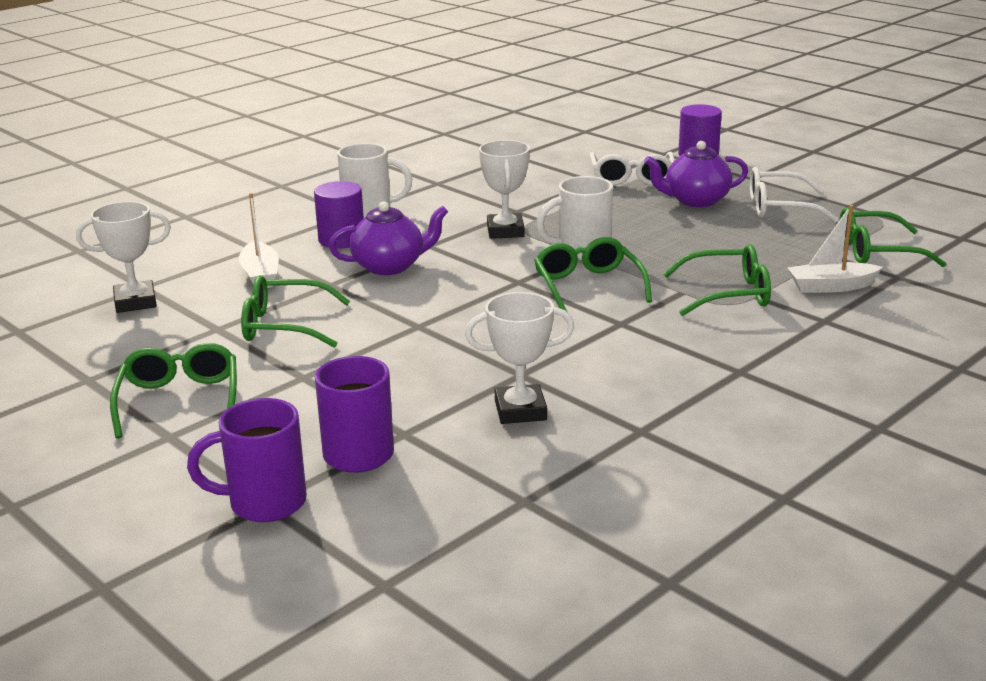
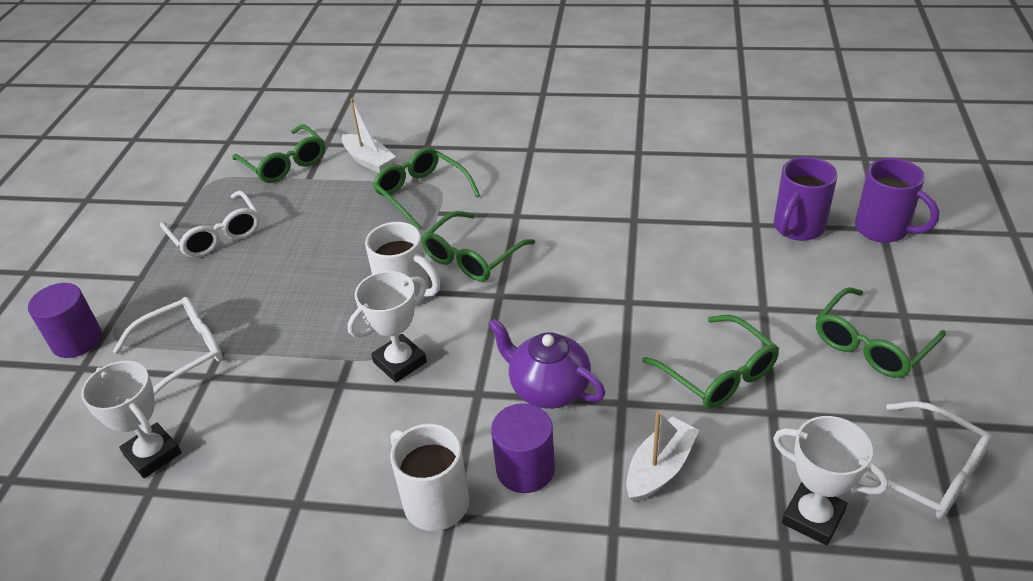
camera: 125 degrees left, 15 degrees up
white trophy [465,292,574,424] -> white trophy moved to [81,361,182,478]
purple teapot [644,141,748,207] -> none
none -> white glasses [862,401,992,519]

